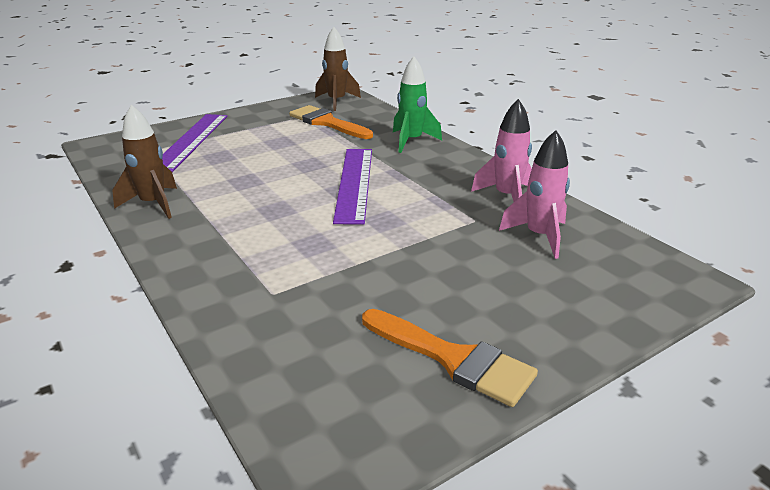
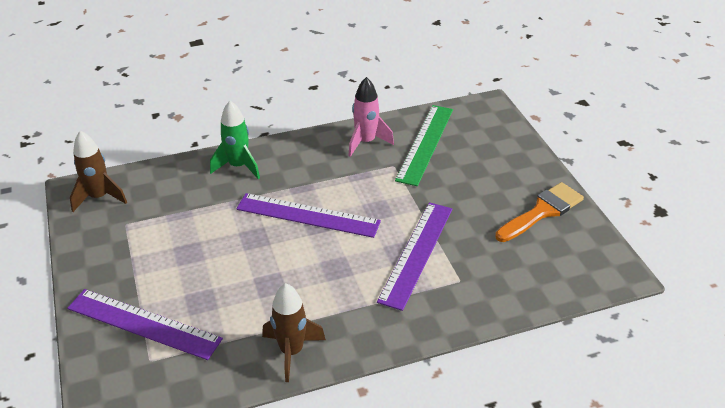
camera: 75 degrees left, 10 degrees up
orange brush [289,105,373,139] -> none
pink rocket [499,130,570,259] -> green ruler [395,105,453,186]
none -> purple ruler [377,202,452,311]

